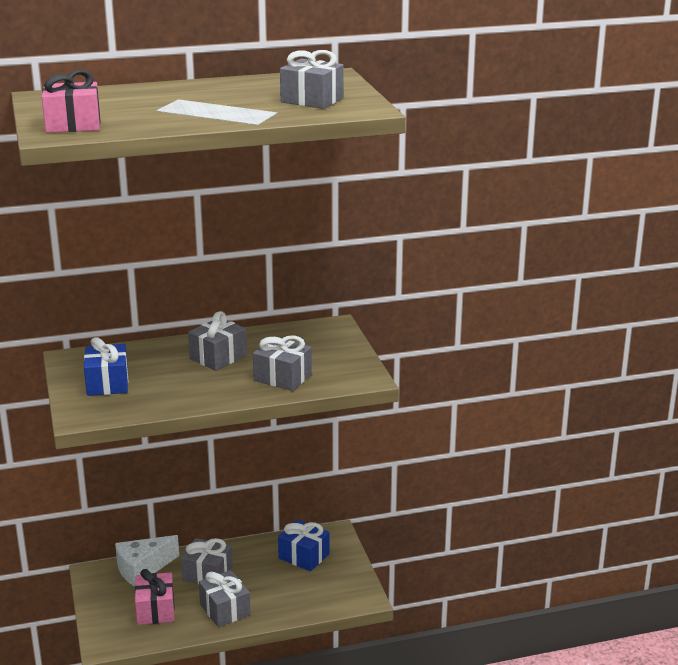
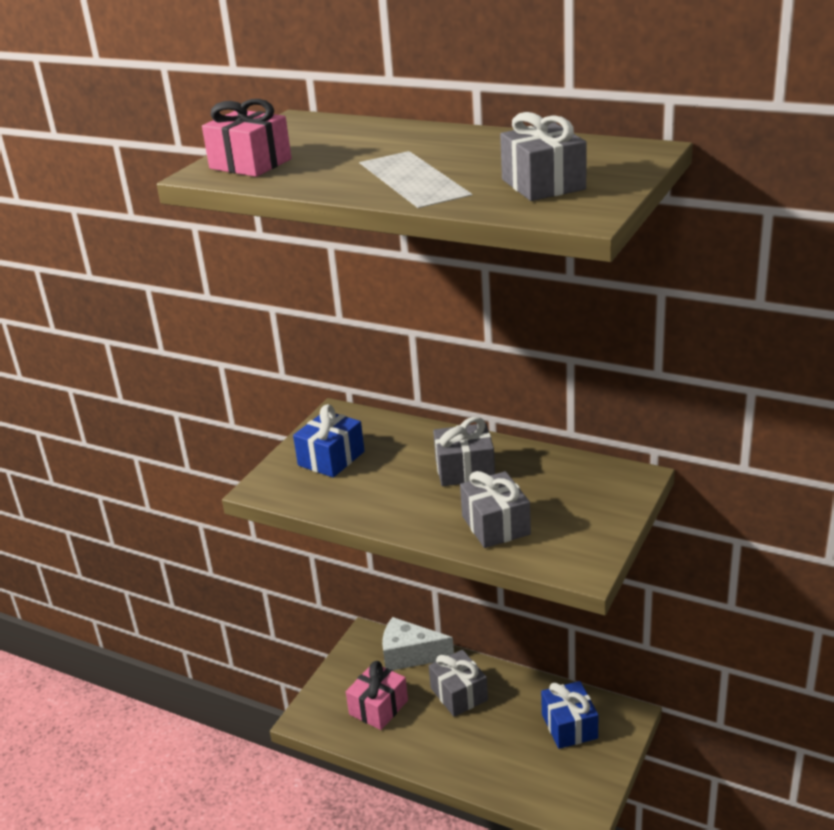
camera: 45 degrees right, 5 degrees up
grey gift [199,570,251,627] -> none

